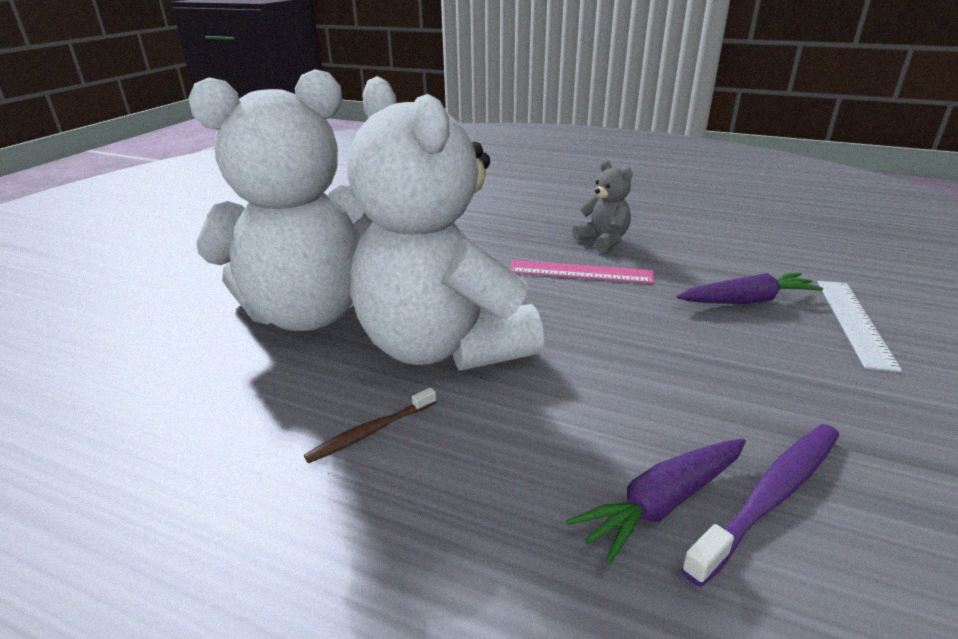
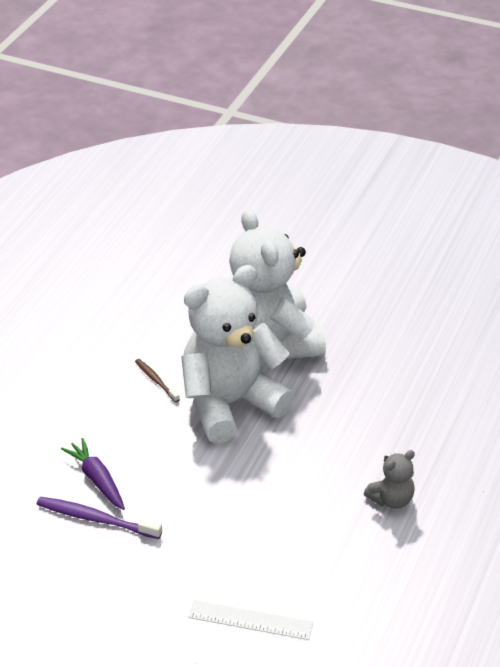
camera: 90 degrees right, 10 degrees up
pink ruler [510,260,654,284] -> none
purple carrot [677,272,823,304] -> none
purple toothbrush [681,424,839,587] -> purple toothbrush turned 150 degrees clockwise [37,497,162,539]

